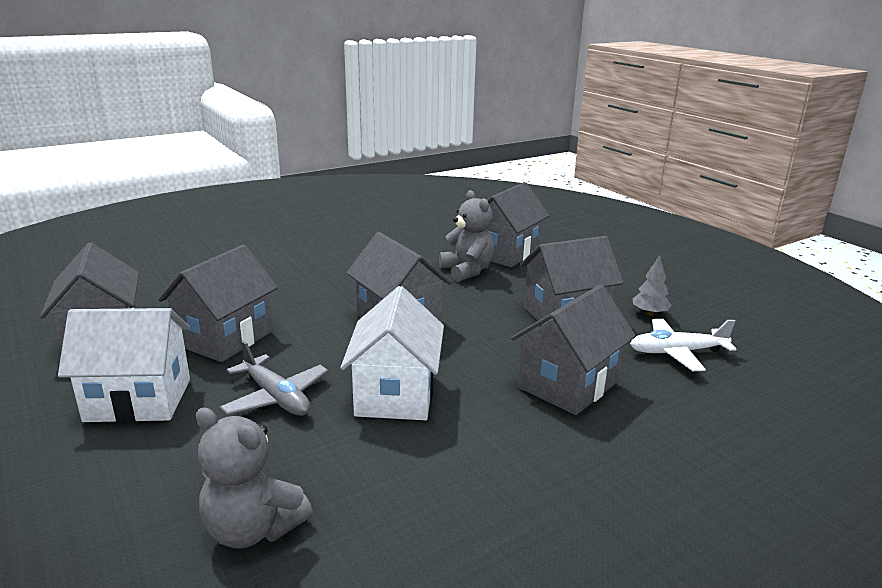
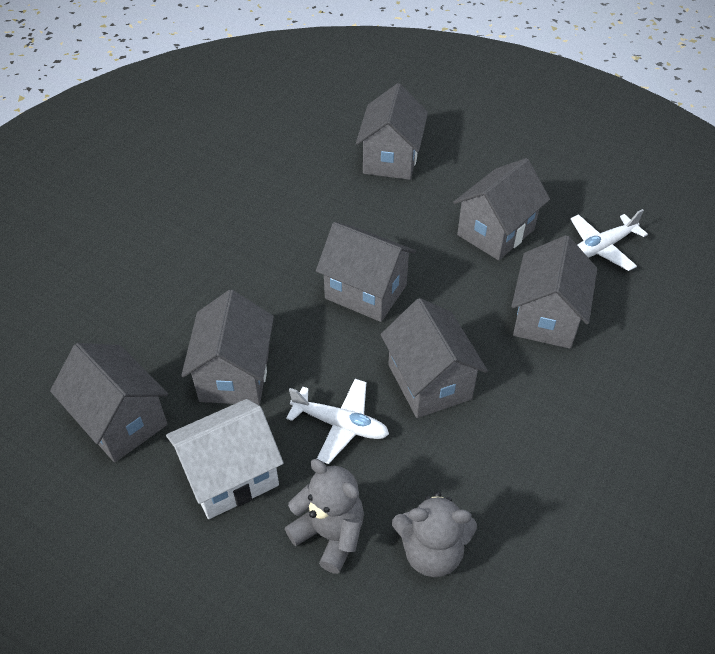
camera: 25 degrees left, 25 degrees up
grey plane [220,340,328,416] -> white plane [286,379,389,464]
white house [341,286,444,420] -> grey house [380,298,488,418]
grey teddy bear [439,190,494,282] -> grey teddy bear moved to [285,459,364,574]
grey tree [633,255,672,316] -> none

